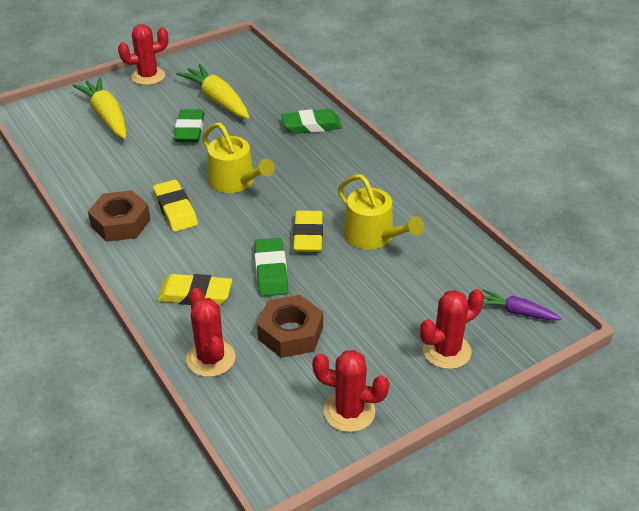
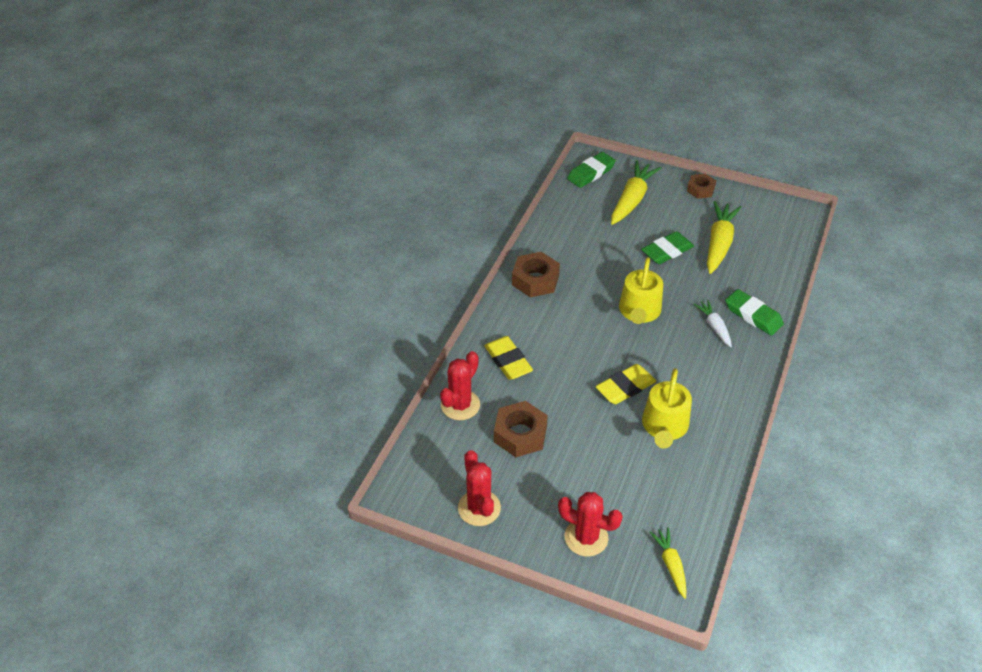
camera: 55 degrees right, 5 degrees up
red cactus [118,24,168,85] -> brown nut [687,174,716,199]
yellow eraser [153,180,198,232] -> none
green eraser [254,238,288,297] -> green eraser moved to [567,152,616,188]
purple carrot [483,289,562,321] -> yellow carrot [649,527,686,599]
none -> white carrot [693,300,732,347]

